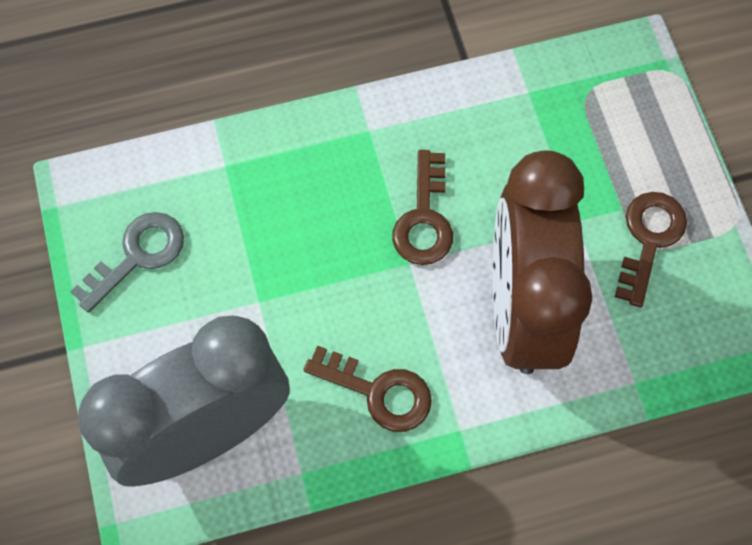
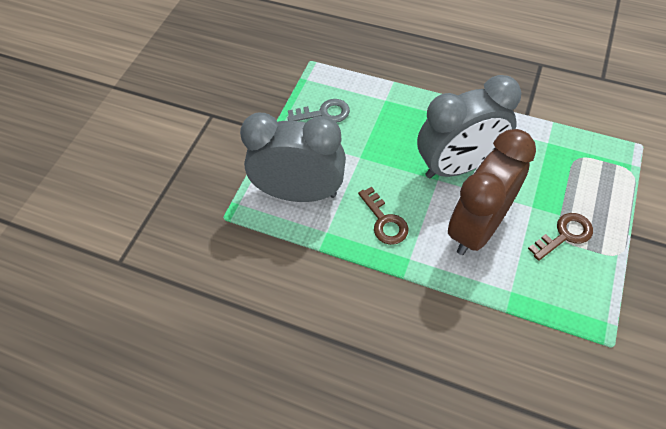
camera: 40 degrees right, 10 degrees down
brown key [392,150,453,265] -> grey clock [417,75,521,179]

